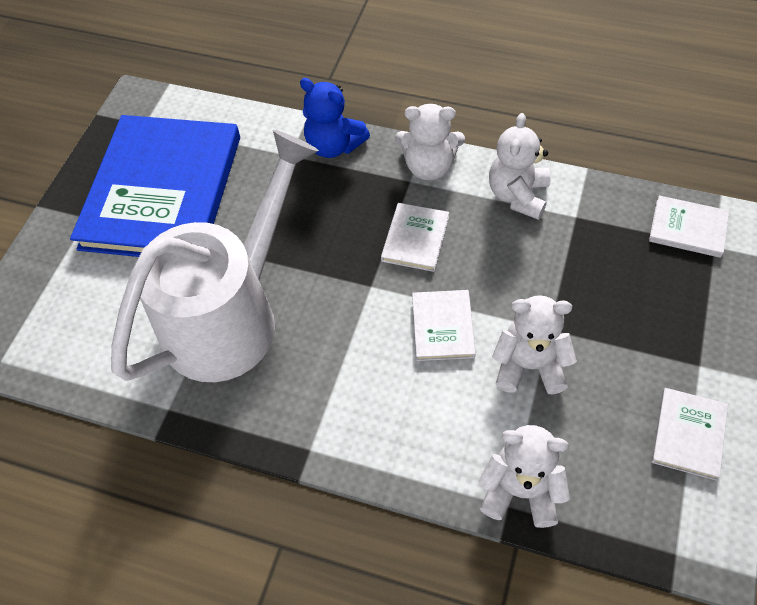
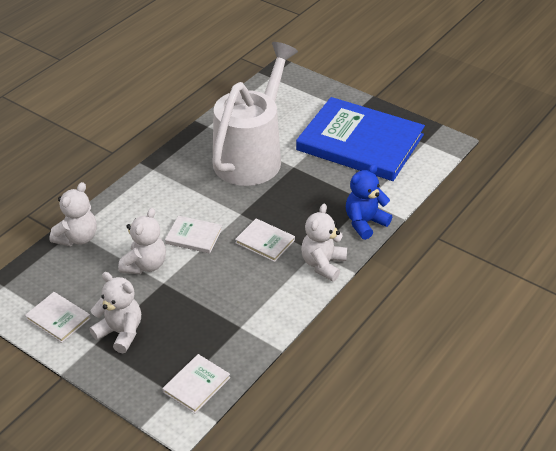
camera: 105 degrees right, 15 degrees down
white watering can [111,130,319,382] -> white watering can turned 120 degrees counterclockwise [213,42,298,186]
white teddy bear [489,113,551,220] -> white teddy bear moved to [89,272,141,353]

